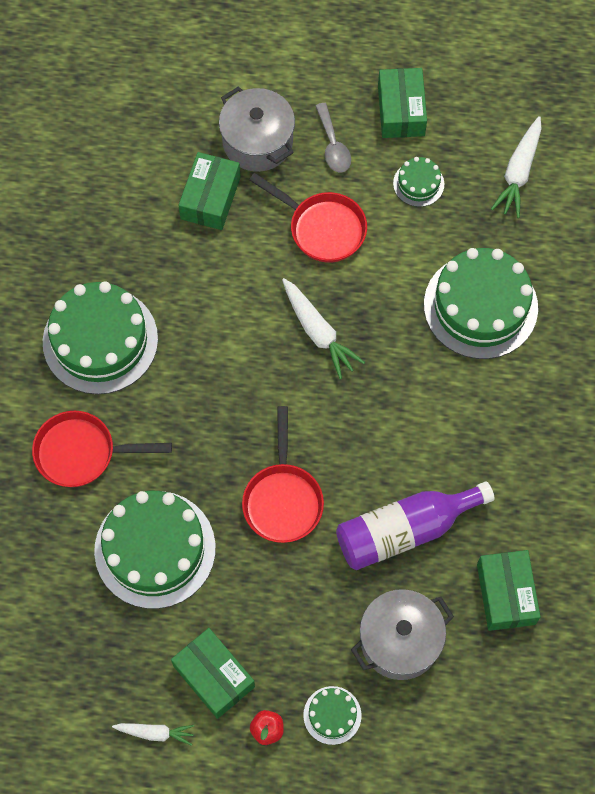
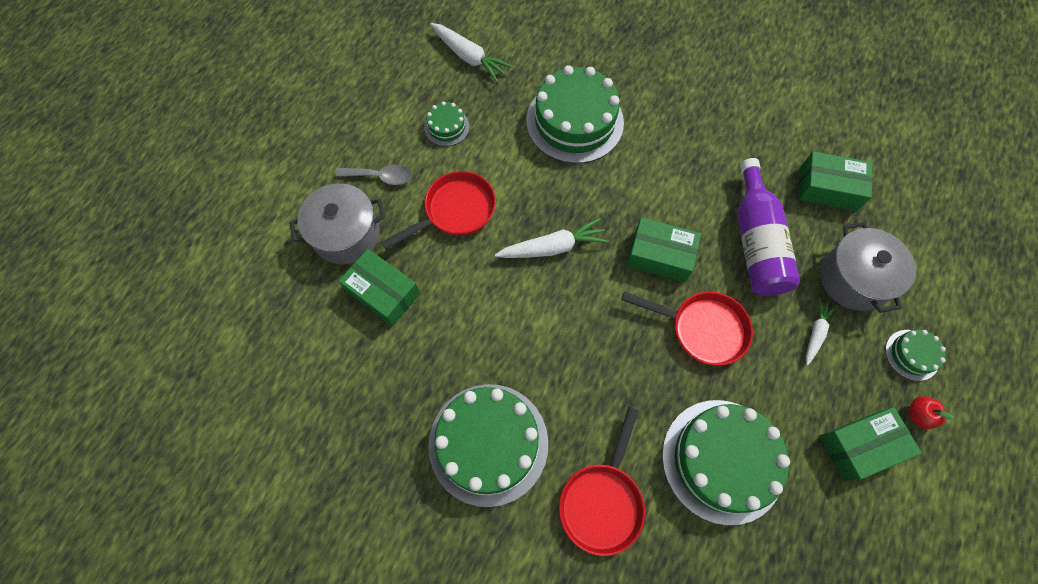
camera: 70 degrees left, 0 degrees up
white carrot [112,723,194,746] -> white carrot moved to [806,298,837,366]
green box [378,68,427,138] -> green box moved to [626,217,701,282]

